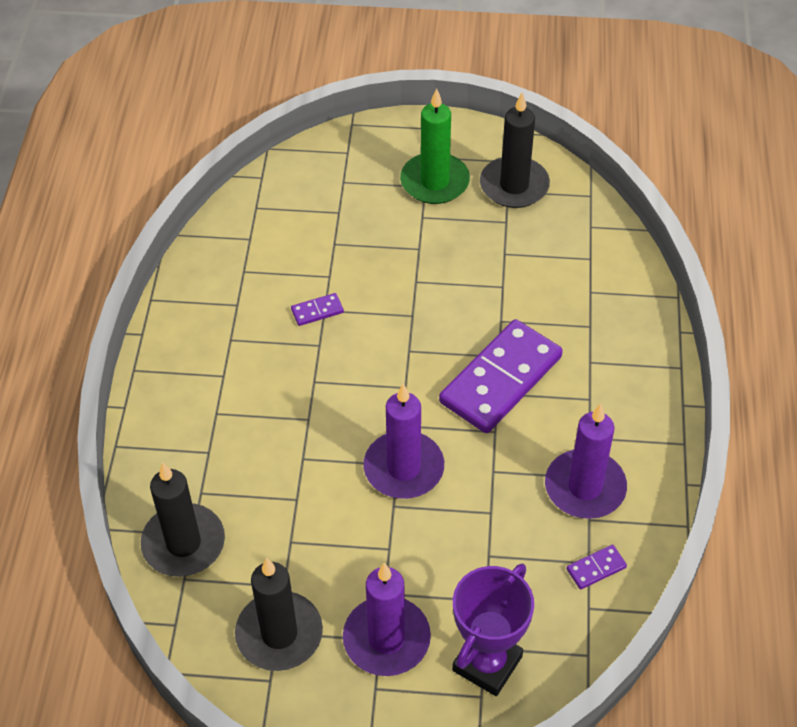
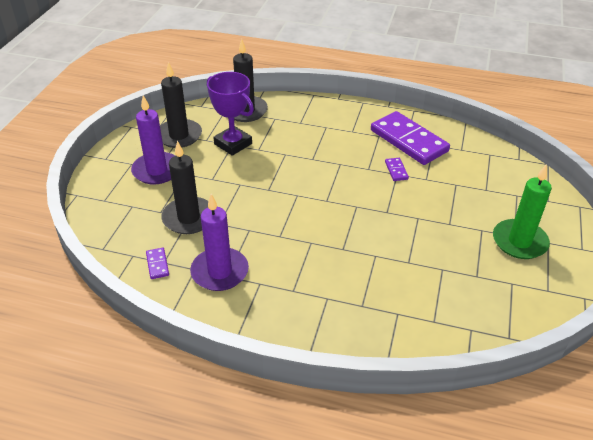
camera: 100 degrees right, 10 degrees down
purple candle [363,384,444,499] -> none
purple domino [439,319,563,433] -> purple domino moved to [371,111,450,165]
purple trophy [452,564,534,696] -> purple trophy moved to [207,72,254,156]
black candle [480,93,550,208] -> black candle moved to [161,141,208,234]

